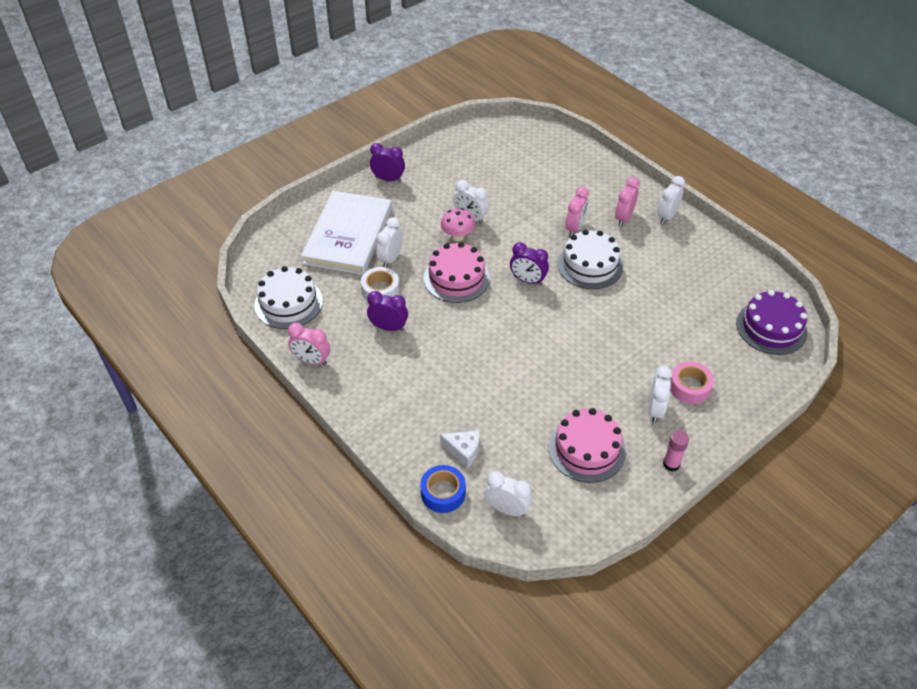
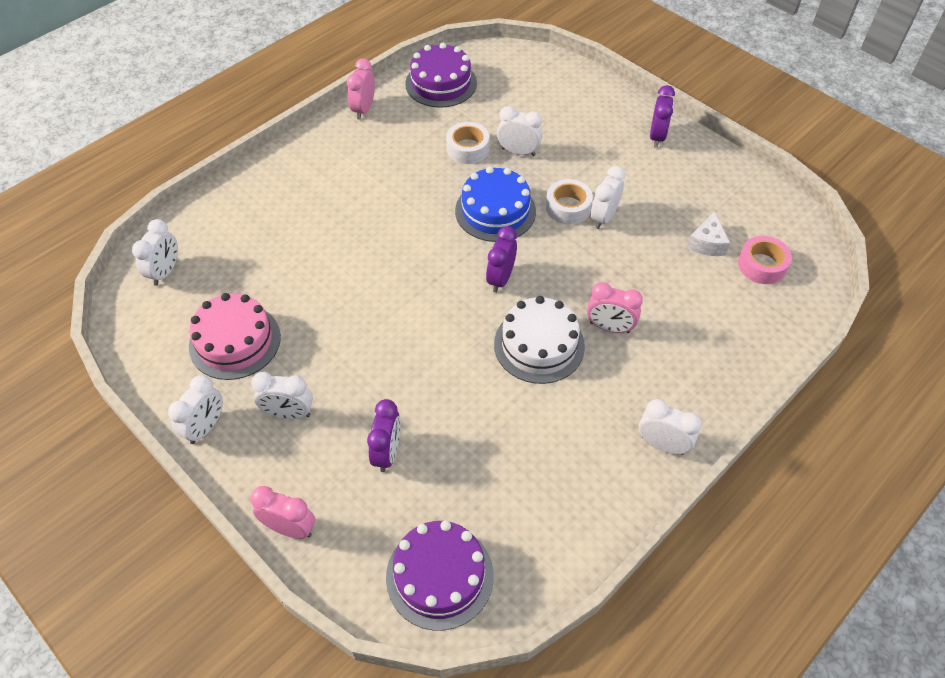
camera: 85 degrees right, 5 degrees up
white cake [254,266,323,329] -> purple cake [405,43,477,108]
white book [301,191,392,275] -> none
purple clock [367,291,408,331] -> purple clock moved to [367,399,401,472]
blue tape [420,465,466,513] -> none
pink cake [424,242,490,303] -> blue cake [455,166,536,242]
white cheese [440,430,480,468] -> white cheese moved to [687,211,730,256]
pink mushroom [441,208,475,241] -> white tape [546,179,593,224]
pink clock [615,177,640,226] -> pink clock moved to [250,486,315,539]
pink glue stick [663,430,689,471] -> white clock [168,375,223,444]
pink tape [670,362,714,404] -> pink tape moved to [738,236,792,284]

